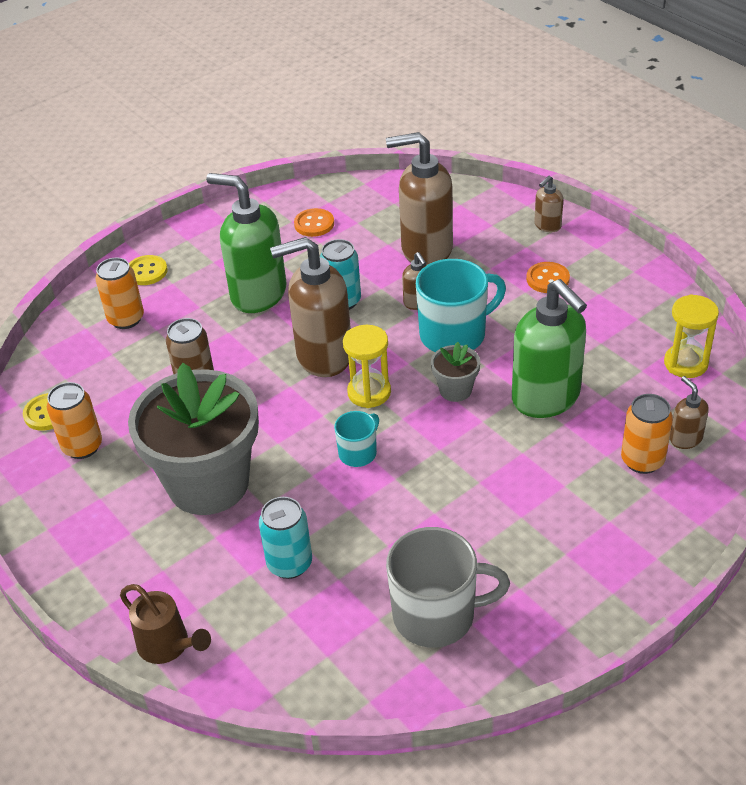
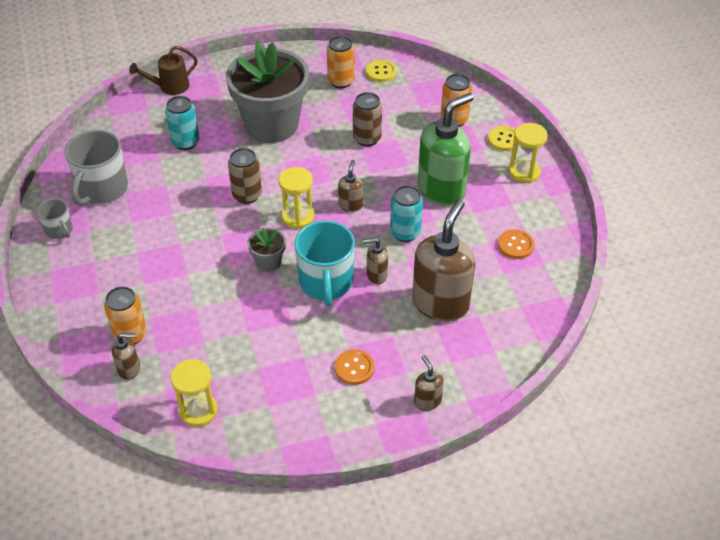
camera: 110 degrees right, 5 degrees up
brown soap dispenser [270,237,351,377] -> brown soap dispenser [338,160,363,212], size x0.46
turquoise mug [334,411,379,467] -> brown can [228,148,262,204]
green soap dispenser [512,279,587,418] -> none
none -> grey mug [37,199,73,239]
none -> yellow hourglass [509,123,548,183]

